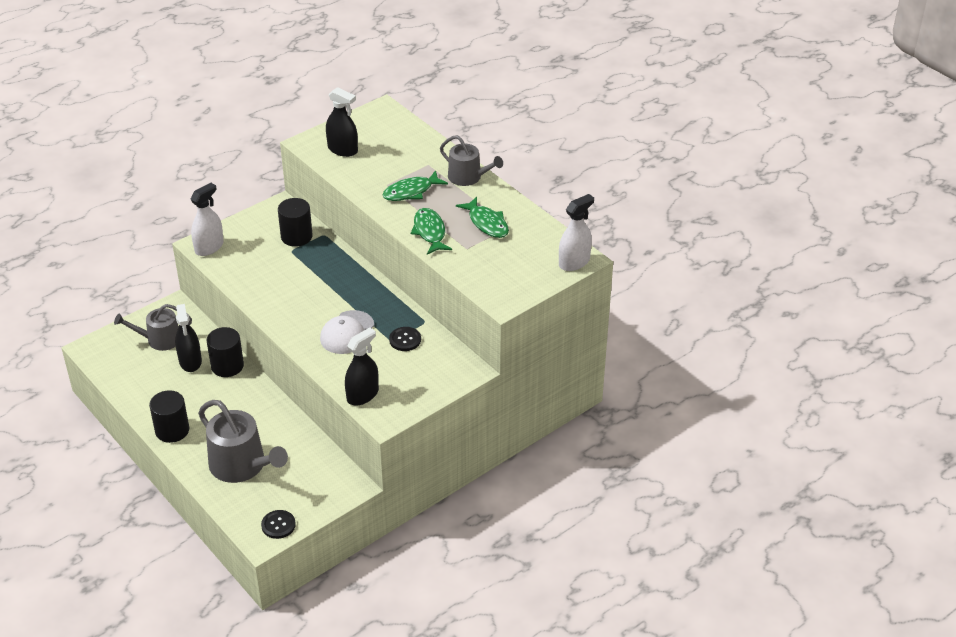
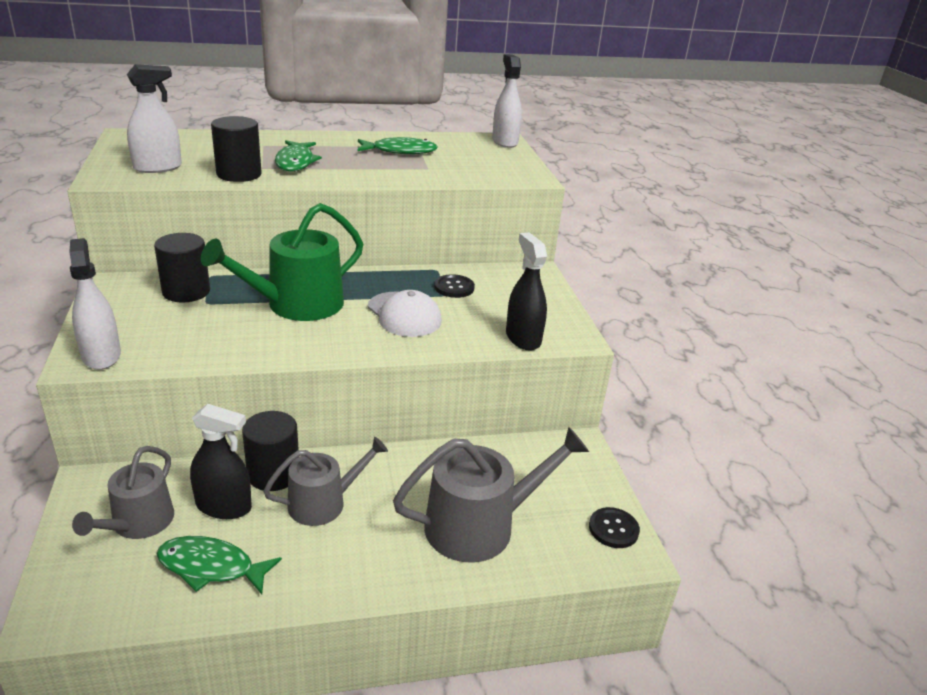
camera: 65 degrees left, 10 degrees down
black cylinder [149,390,189,443] -> black cylinder moved to [211,116,262,182]
black spray bottle [326,87,358,157] -> white spray bottle [127,64,182,173]
green fish [411,208,452,254] -> green fish moved to [157,536,282,594]
grey watering can [440,135,503,186] -> grey watering can moved to [263,437,388,526]
none -> green watering can [201,203,363,321]

